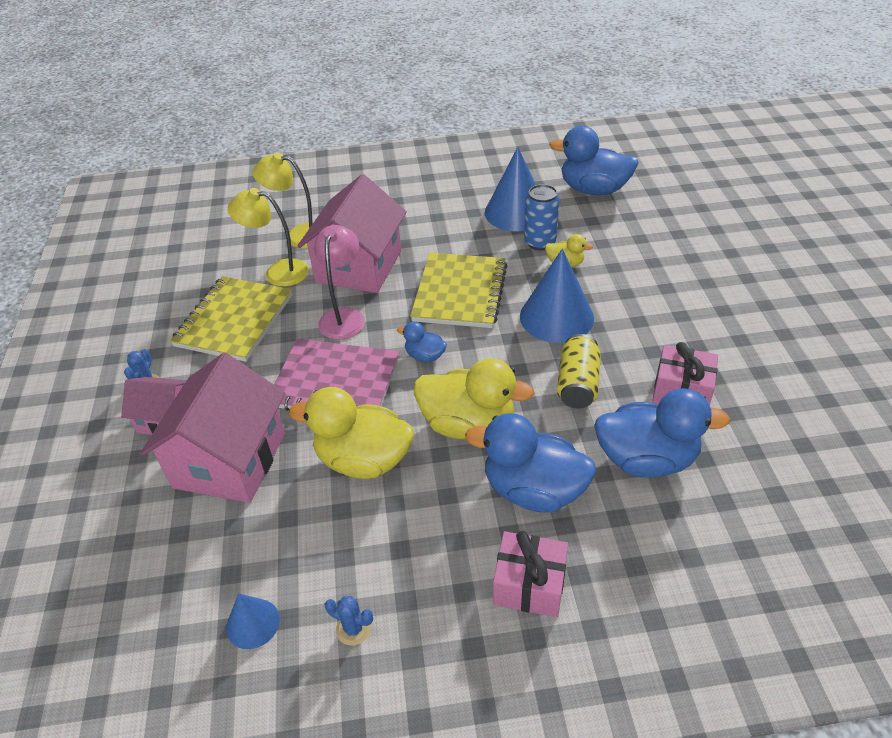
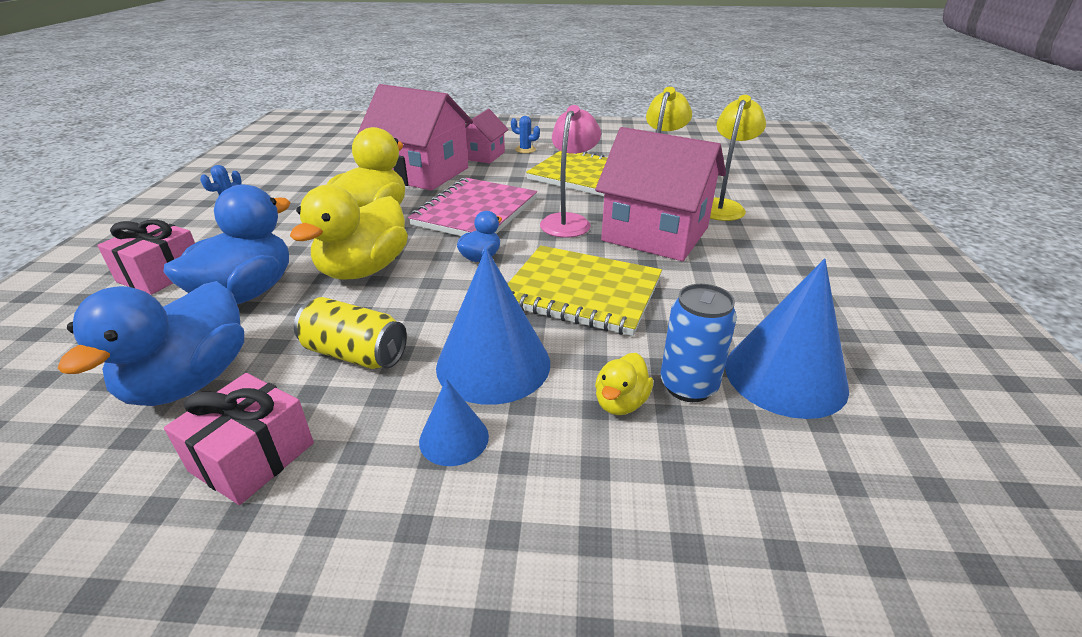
camera: 100 degrees right, 10 degrees down
blue cone [226,593,280,649] -> blue cone moved to [419,379,489,466]
pink lamp [314,225,365,340] -> pink lamp turned 90 degrees counterclockwise [540,105,601,238]
blue duck [549,126,639,195] -> none

